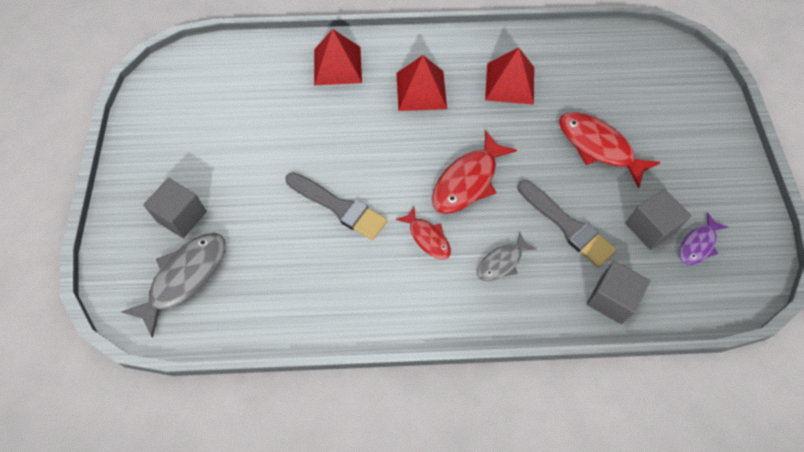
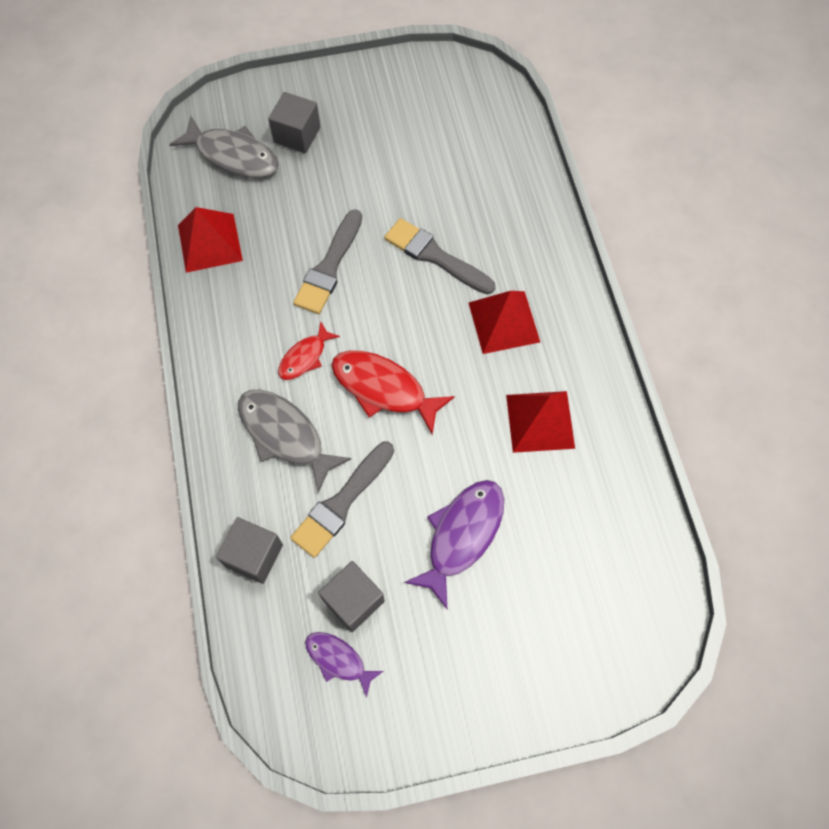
camera: 80 degrees right, 5 degrees up
red pyramid [314,29,362,85] -> red pyramid moved to [178,207,243,273]
grey fish [477,233,537,281] -> grey fish [238,389,351,493], size x1.71
red fish [559,112,660,188] -> purple fish [404,480,504,609]
none -> grey brush [384,218,495,294]

